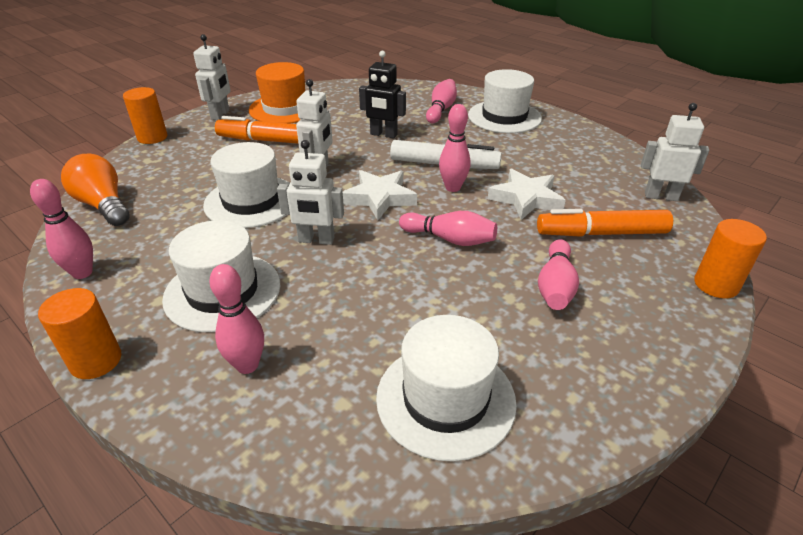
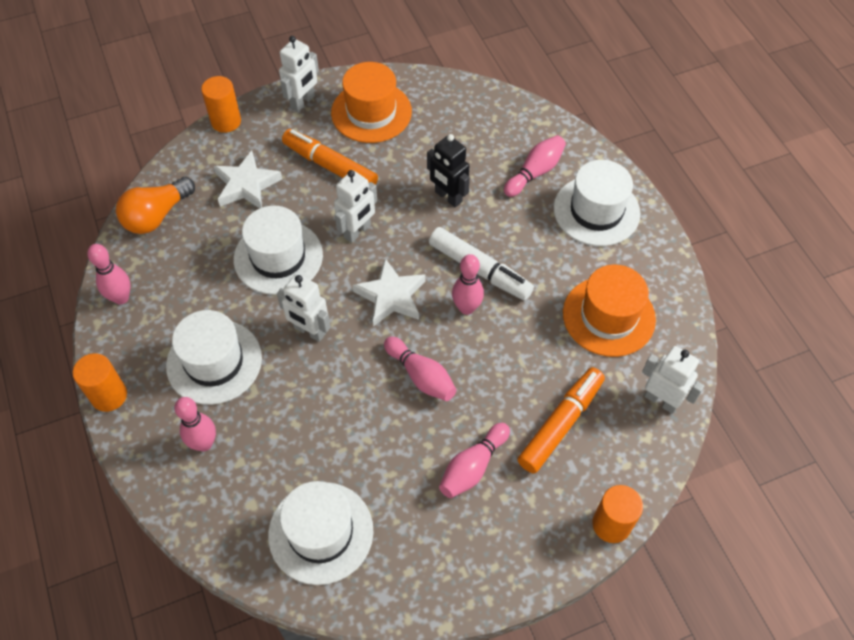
camera: 25 degrees right, 20 degrees up
orange light bulb [61,154,129,226] -> orange light bulb turned 120 degrees counterclockwise [116,177,195,234]
white star [488,169,566,220] -> white star moved to [214,150,282,208]
orange marker [537,209,673,237] -> orange marker turned 105 degrees clockwise [517,367,605,473]
none -> orange hat [563,265,656,357]

